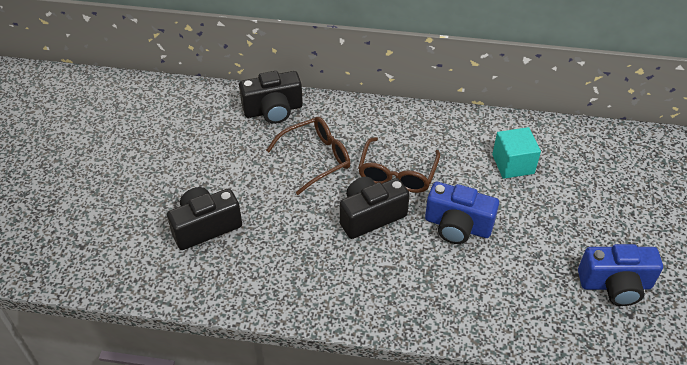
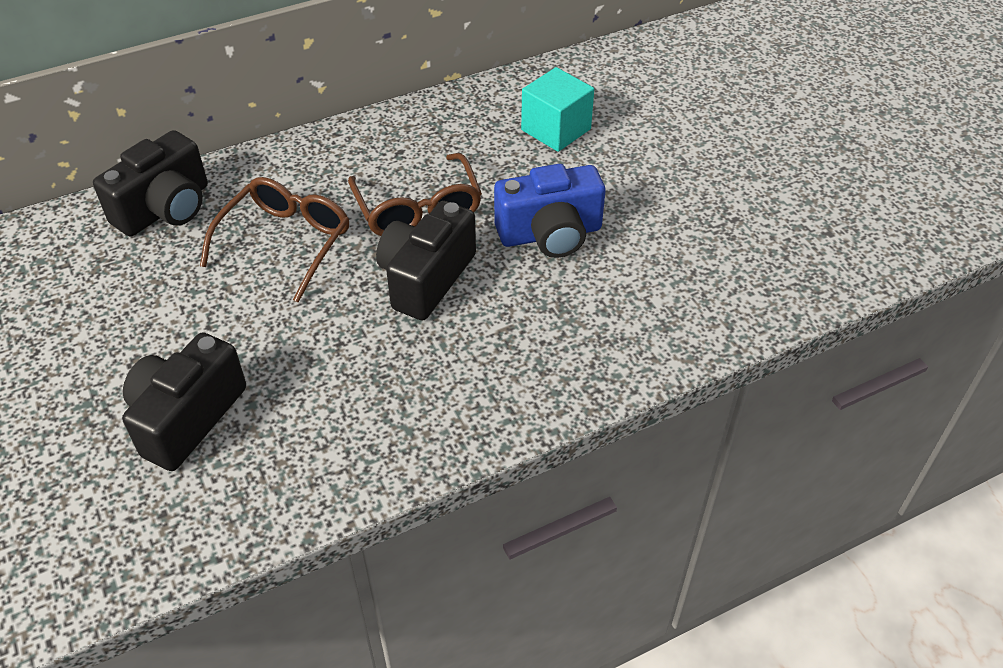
camera: 35 degrees left, 0 degrees up
blue camera [578,244,663,306] -> none

